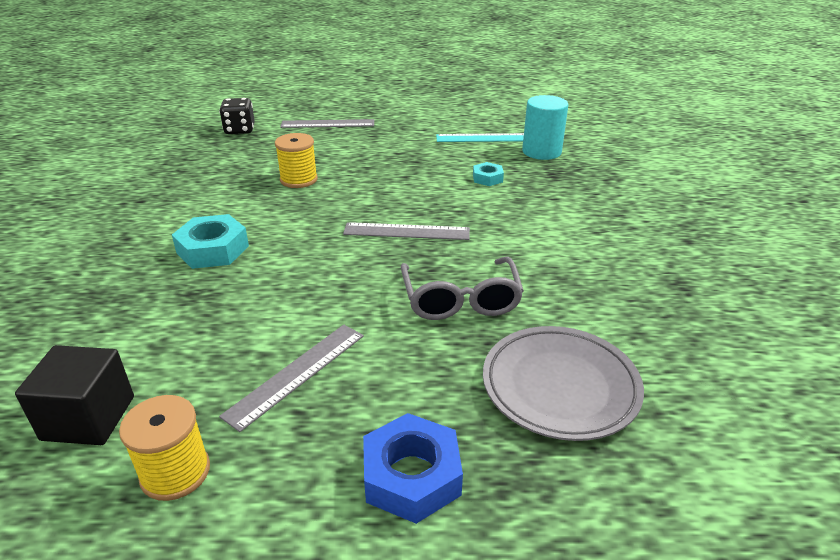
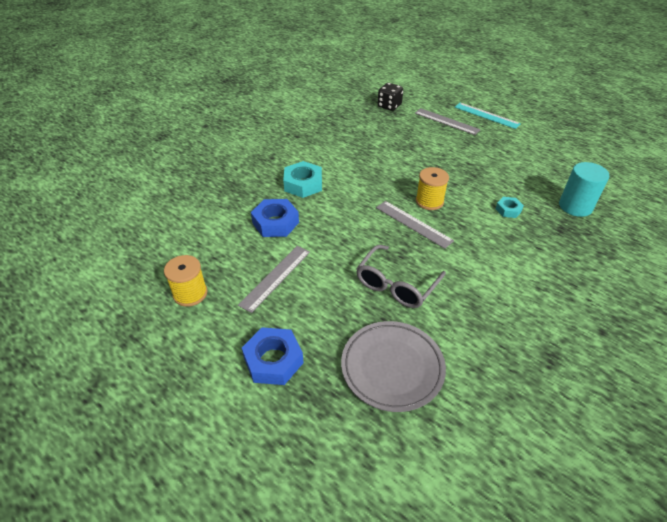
camera: 40 degrees right, 10 degrees up
black cube [15,345,134,445] -> none
grey ruler [219,325,364,432] -> grey ruler turned 45 degrees counterclockwise [238,246,310,313]
yellow spool [275,133,318,188] -> yellow spool moved to [416,167,449,210]
turquoise ruler [436,133,524,142] -> turquoise ruler moved to [455,103,521,129]
none -> blue nut [251,199,299,237]

